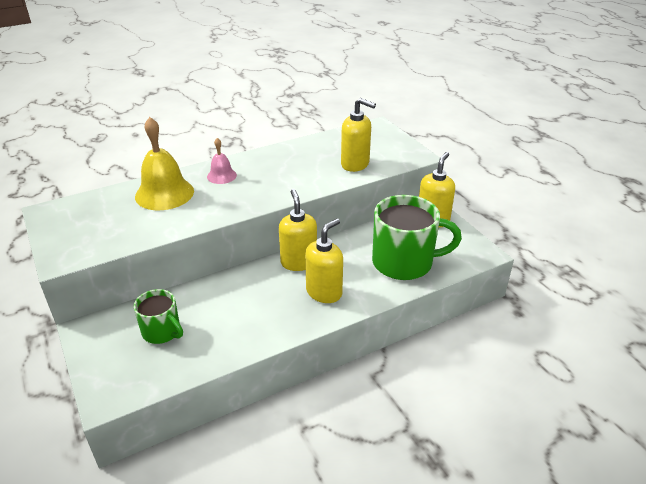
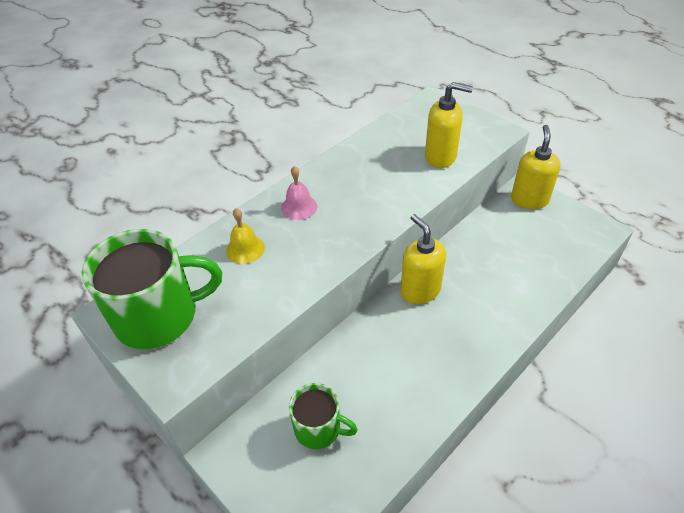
camera: 15 degrees left, 10 degrees up
yellow bell [135,117,194,210] -> yellow bell [226,208,265,264], size x0.53
yellow soap dispenser [305,218,343,303] -> none
green mug [372,195,462,280] -> green mug moved to [81,229,222,349]

